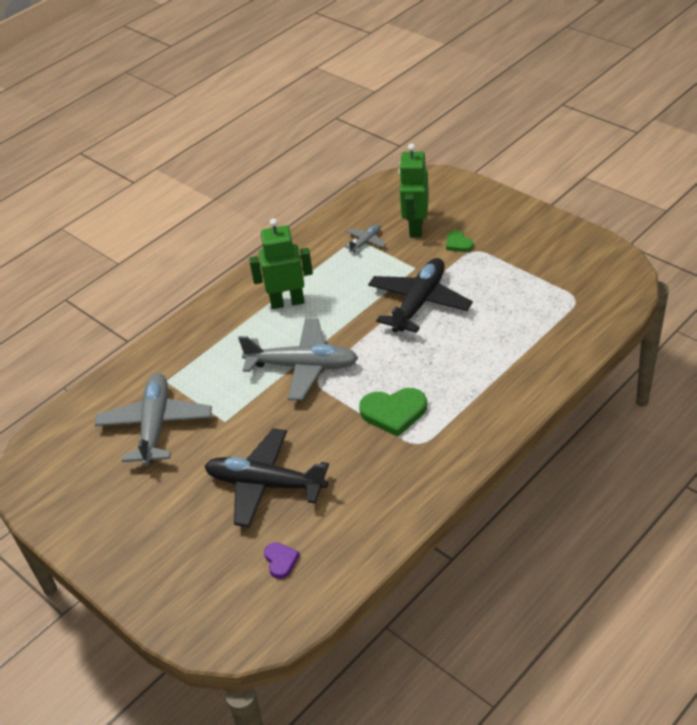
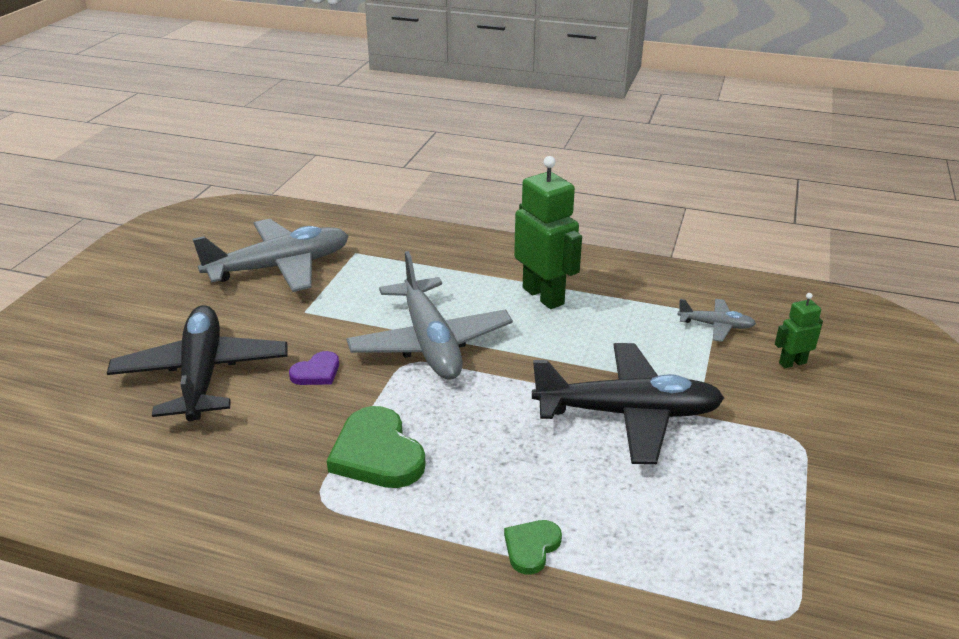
camera: 60 degrees right, 10 degrees down
purple heart [264,542,300,579] -> purple heart moved to [289,351,339,385]
green robot [399,143,429,237] -> green robot [775,293,823,368], size x0.50
green heart [446,230,473,252] -> green heart moved to [504,520,562,575]

